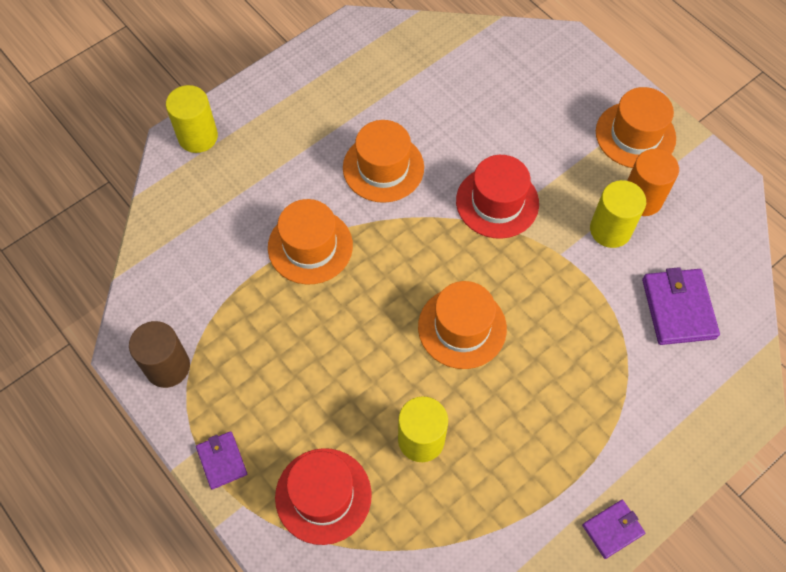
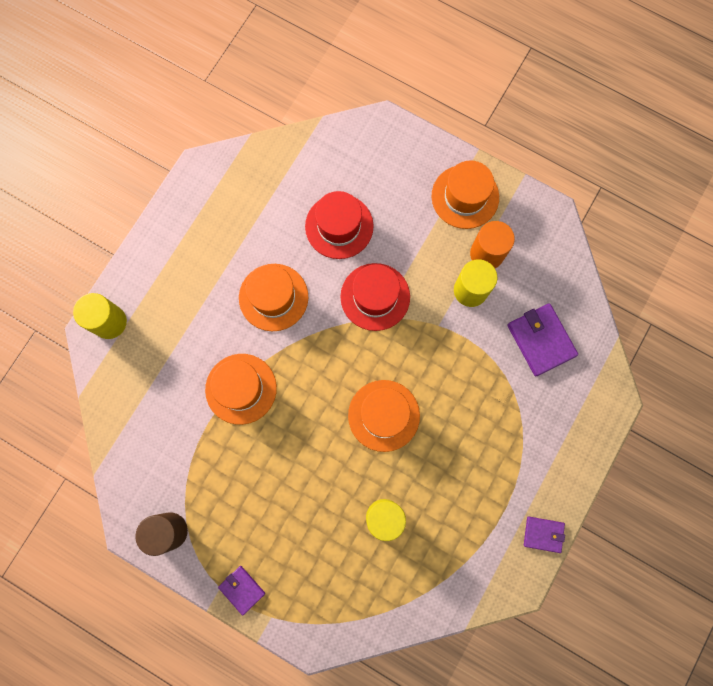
camera: 20 degrees left, 15 degrees up
red hat [275,448,372,545] -> red hat moved to [305,191,374,259]
purple wallet [582,500,645,559] -> purple wallet turned 60 degrees clockwise [524,516,565,553]

